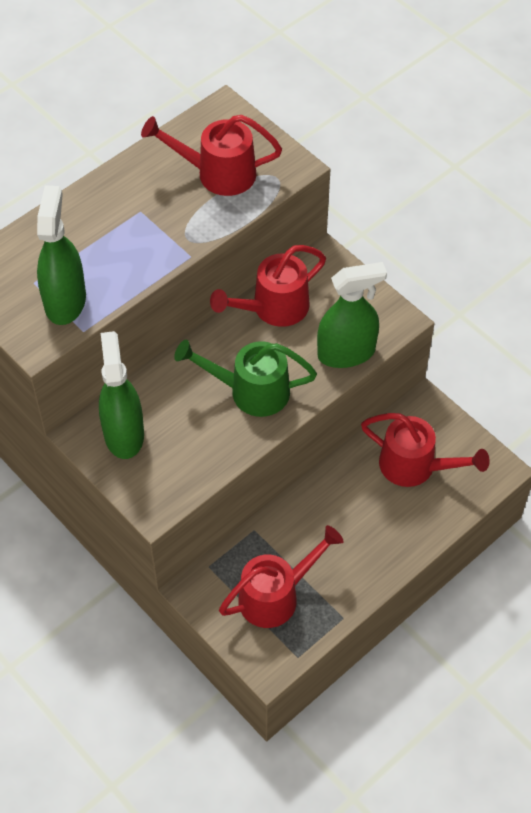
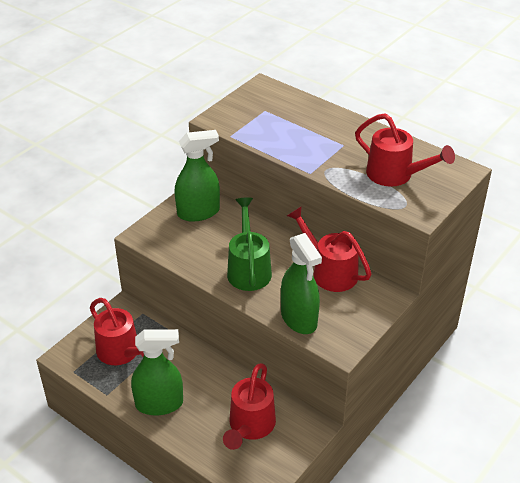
camera: 80 degrees right, 15 degrees down
green spray bottle [37,185,86,325] -> green spray bottle moved to [131,329,183,415]
red watering can [141,115,282,196] -> red watering can turned 135 degrees clockwise [355,113,455,187]

